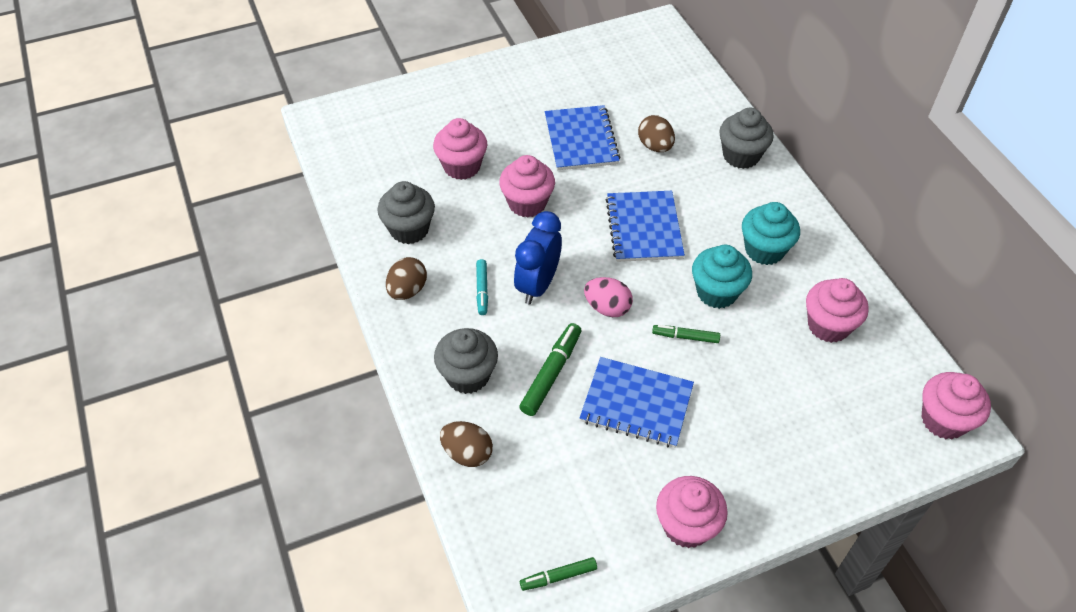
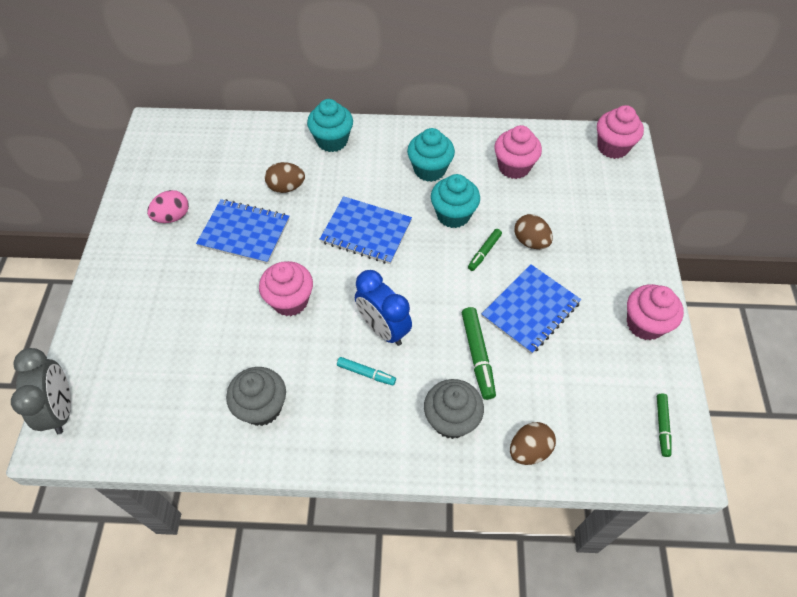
camera: 65 degrees left, 5 degrees up
brown egg [386,257,427,300] -> brown egg moved to [514,214,553,249]
pink cupcake [433,118,487,180] -> none
green marker [519,323,582,416] -> green marker turned 150 degrees counterclockwise [462,307,496,400]
pink egg [584,277,633,317] -> pink egg moved to [147,190,189,223]
grey cupcake [719,108,774,169] -> turquoise cupcake [307,99,353,152]
none -> grey clock [11,348,71,434]

